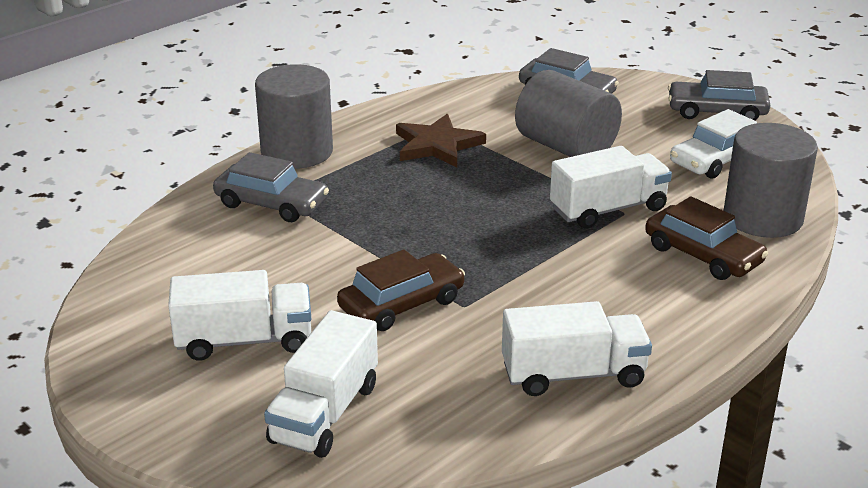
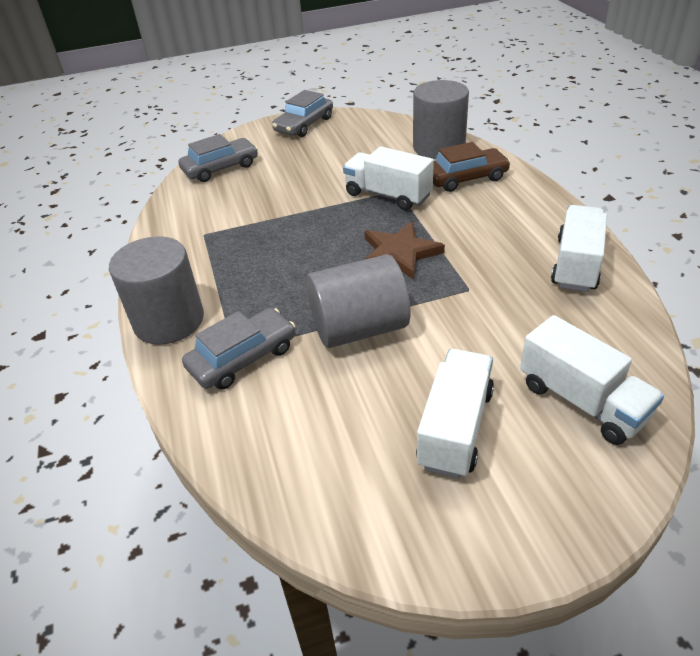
camera: 60 degrees left, 10 degrees up
brown car [337,249,465,331] -> none
brown star [396,114,486,167] -> brown star moved to [364,221,445,280]
grey cylinder [515,70,622,157] -> grey cylinder moved to [306,254,410,348]
white truck [550,146,672,229] -> white truck turned 60 degrees counterclockwise [343,147,434,210]
white car [670,109,757,179] -> none

